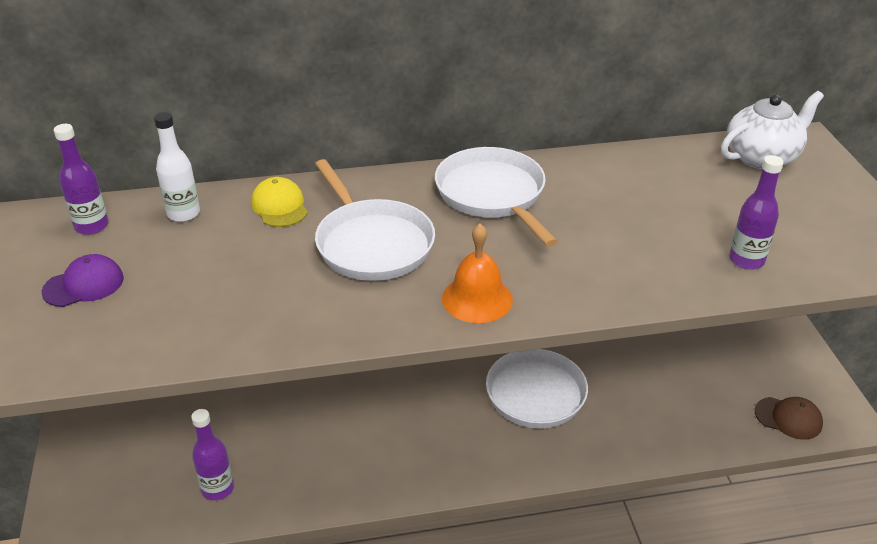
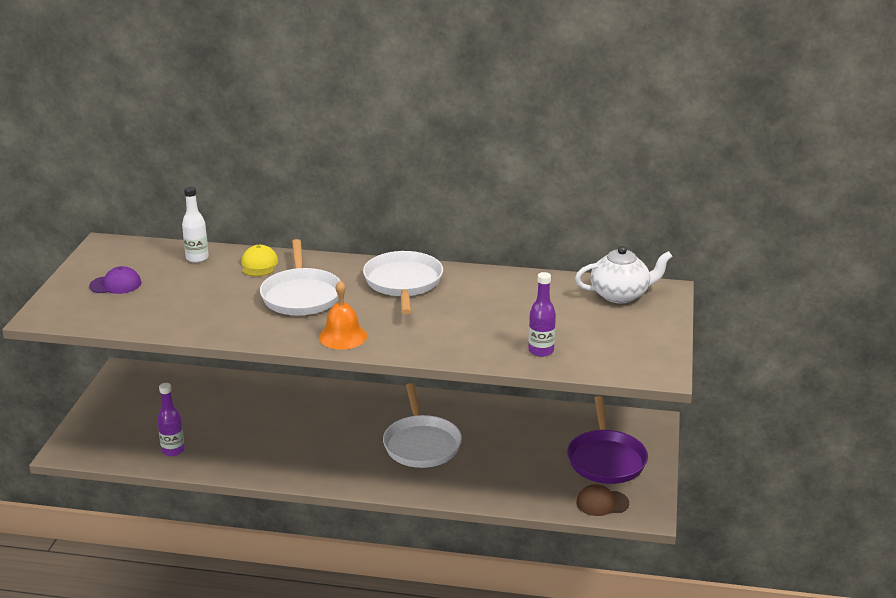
camera: 20 degrees right, 10 degrees down
purple bottle [54,124,109,235] -> none
brown cap [755,397,823,440] -> brown cap turned 135 degrees clockwise [576,484,629,516]
none -> purple pan [567,396,648,484]

